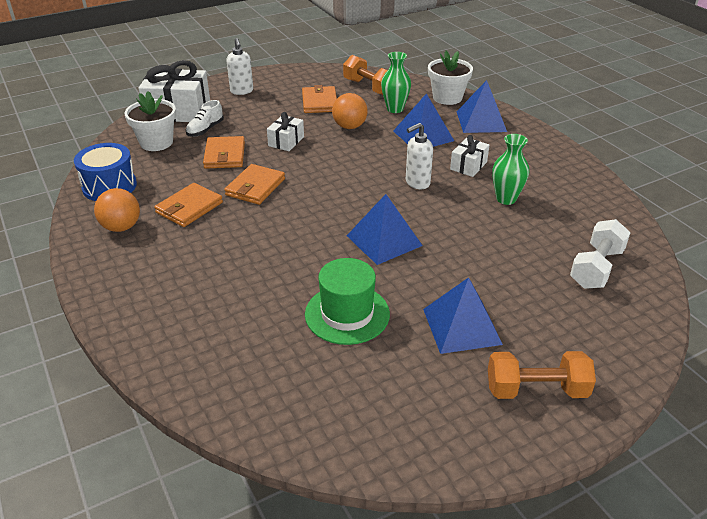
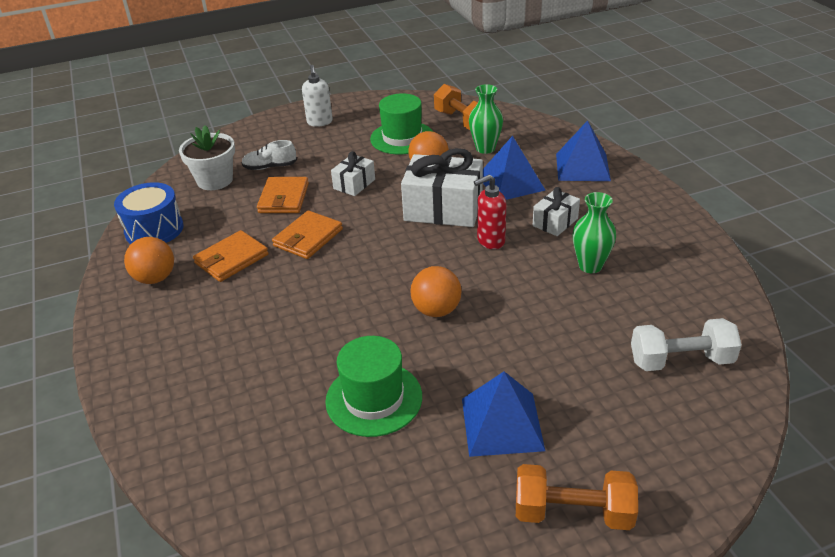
camera: 10 degrees right, 0 degrees up
white gift [138,60,210,122] -> white gift moved to [401,148,483,227]
white shoe [186,100,224,137] -> white shoe turned 45 degrees clockwise [241,140,297,170]
orange wallet [302,85,337,113] -> green hat [370,93,433,154]
blue pyramid [347,194,423,265] -> orange ball [411,266,462,317]
white soap dispenser [406,123,433,189] -> red soap dispenser [474,175,506,249]
white flower pot [428,50,473,105] -> none
white dumbbell [570,219,631,289] -> white dumbbell turned 45 degrees clockwise [631,318,742,371]

